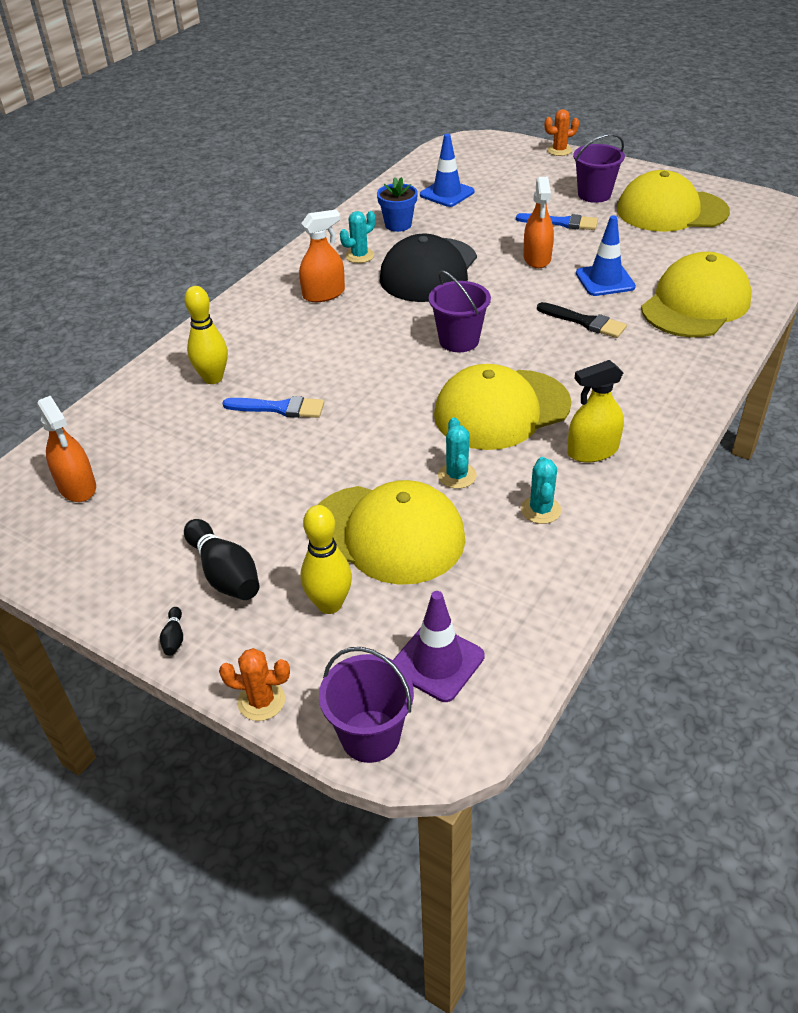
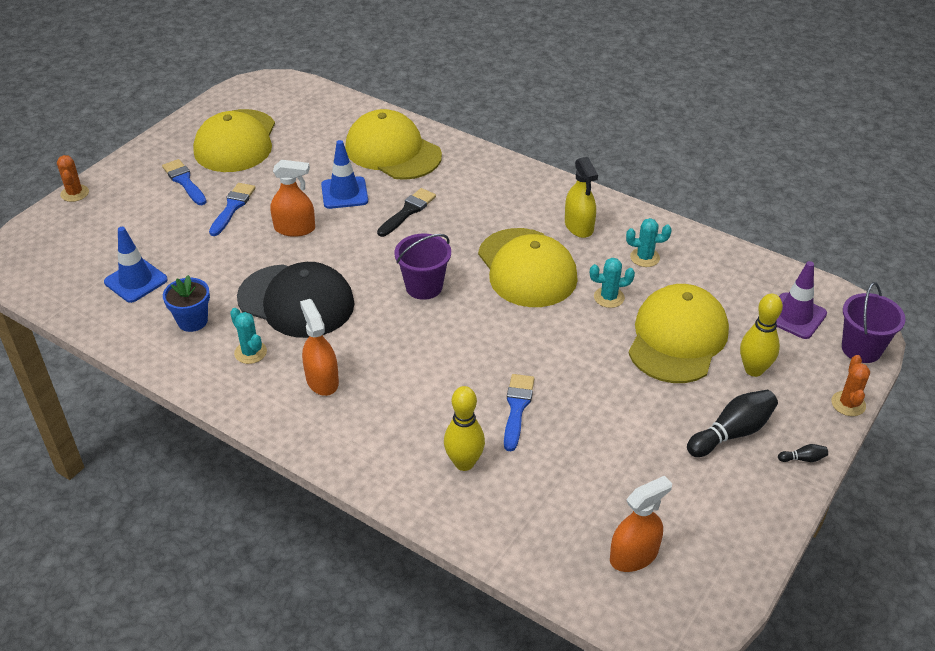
camera: 90 degrees left, 0 degrees up
purple bucket [573,134,625,203] -> blue brush [162,159,206,205]

